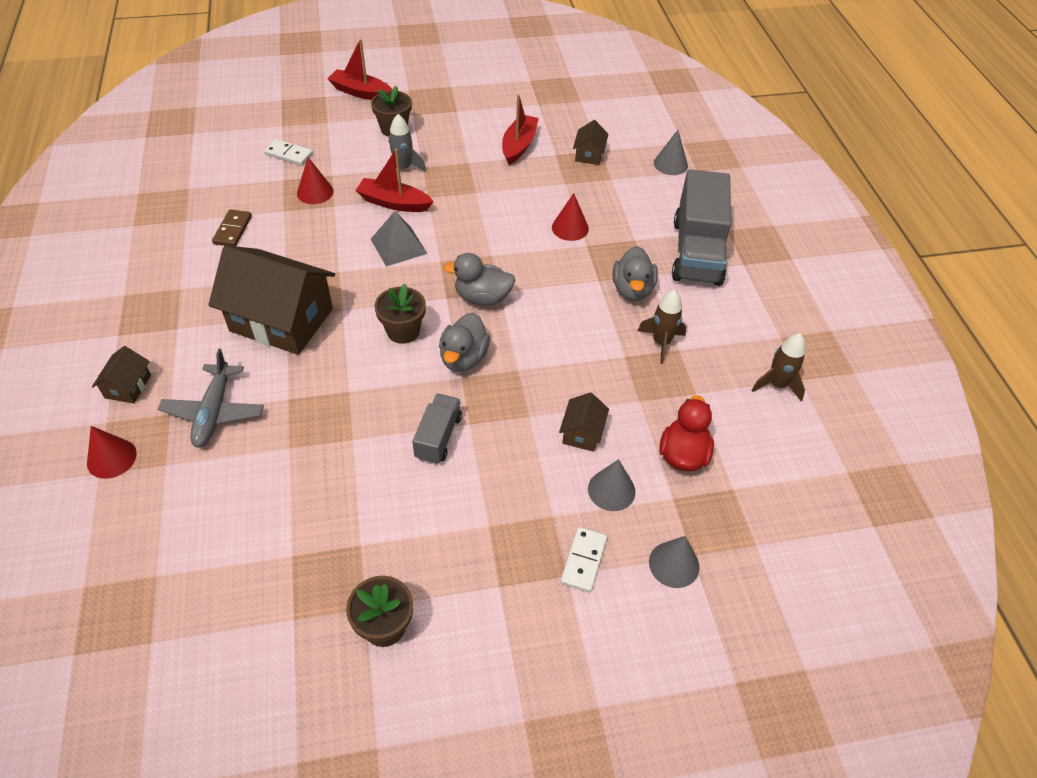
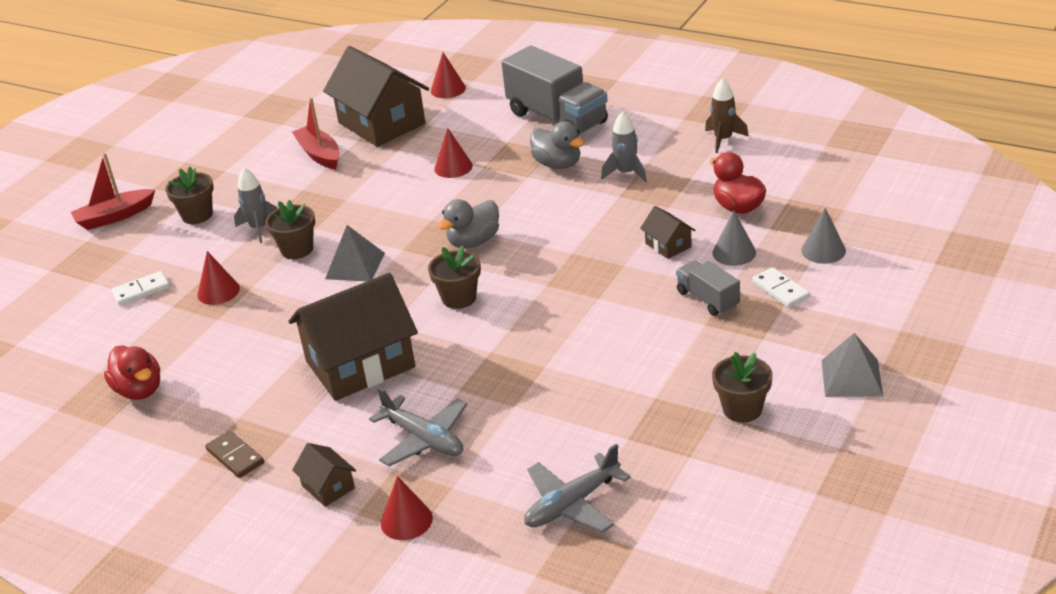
camera: 45 degrees left, 15 degrees down
brown domino [212,209,252,246] -> brown domino moved to [205,430,264,478]
red boat [355,148,434,212] -> brown flower pot [265,200,315,259]
grey truck [412,394,462,464] -> grey truck moved to [676,260,740,316]
grey duck [439,313,490,372] -> none
brown house [573,120,608,165] -> brown house [323,46,429,147], size x2.28
brown rocket [638,290,686,364] -> grey rocket [601,111,647,182]
grey cone [654,130,688,175] -> red cone [431,52,466,98]
none -> red duck [104,345,160,400]
none -> grey plane [524,444,631,533]
none -> grey pyramid [821,333,883,397]

